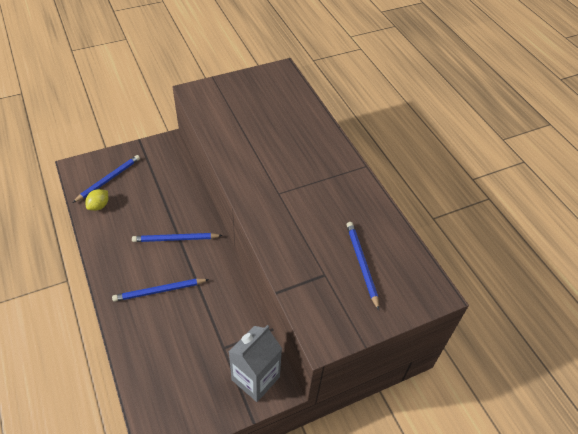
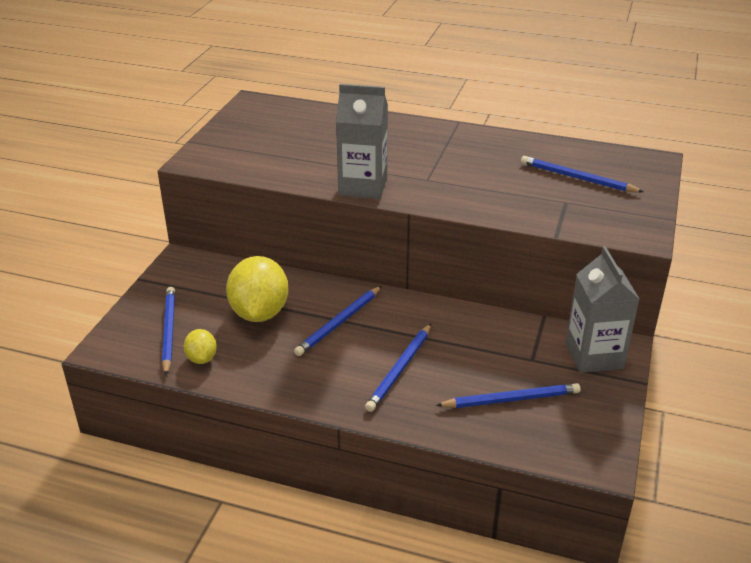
camera: 45 degrees left, 15 degrees down
none -> yellow lemon [226,256,289,322]
none -> grey carton [336,84,388,199]
none -> blue pencil [436,383,581,408]

